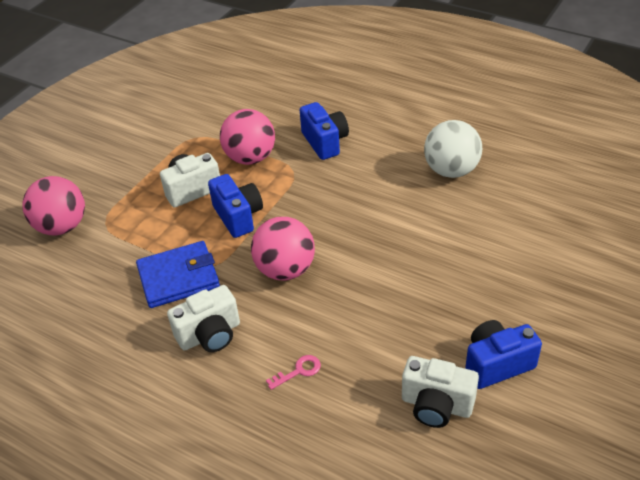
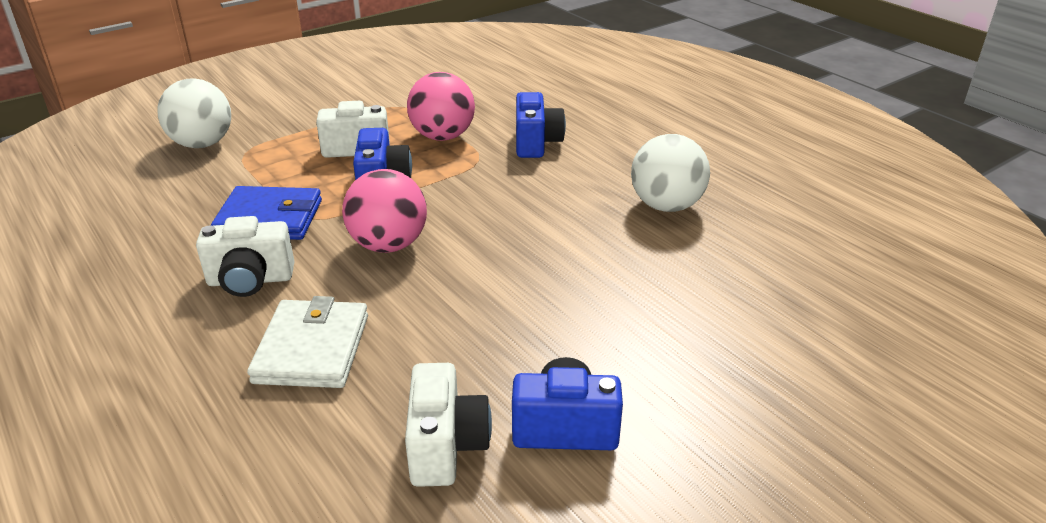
camera: 20 degrees right, 10 degrees down
pink ball [22,176,85,235] -> white ball [158,78,231,148]
pink key [266,355,321,390] -> white wallet [247,296,368,388]
white camera [402,356,479,428] -> white camera turned 135 degrees counterclockwise [405,363,492,487]

